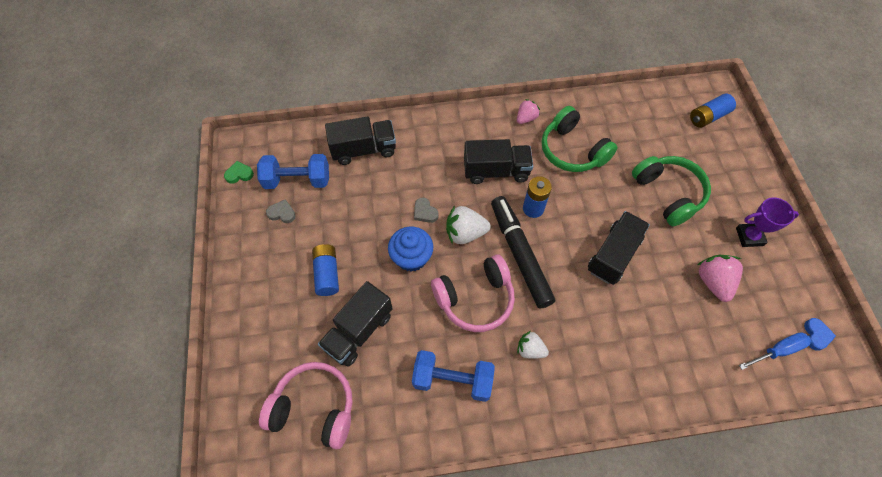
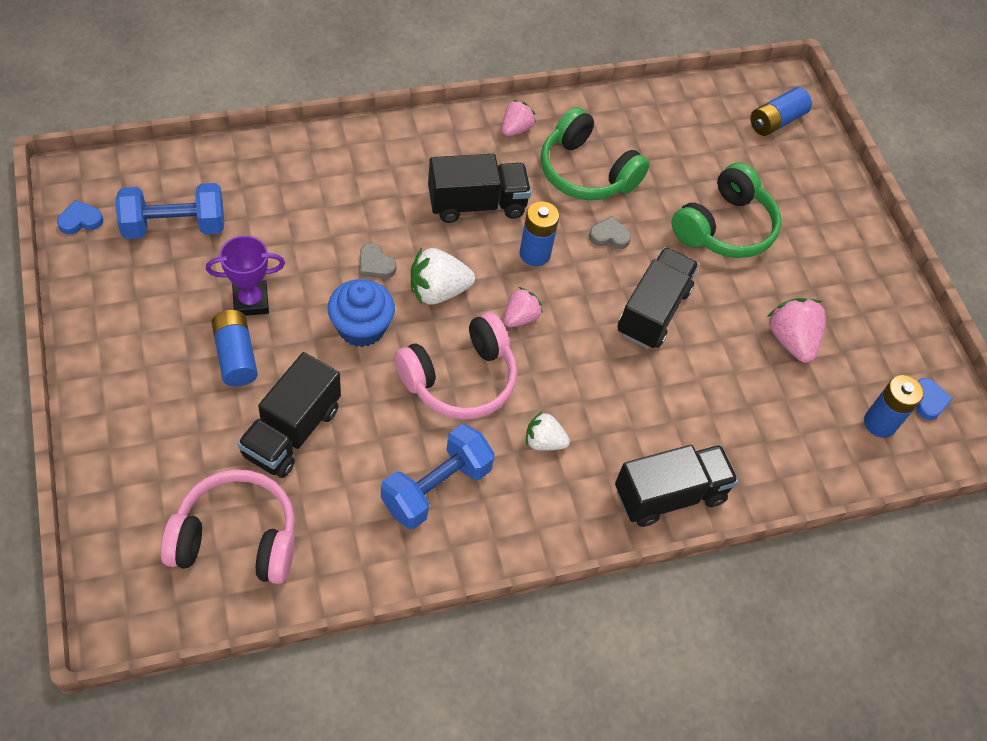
camera: 15 degrees left, 5 degrees down
green heart [224,161,254,184] -> blue heart [57,200,103,234]
grey heart [266,199,296,223] -> grey heart moved to [589,216,631,249]
black truck [325,116,396,165] -> black truck moved to [615,445,738,527]
blue dumbbell [412,350,495,402] -> blue dumbbell turned 45 degrees counterclockwise [381,424,495,529]
black marker [491,196,555,309] -> pink strawberry [504,287,543,327]
green headphones [632,156,711,226] -> green headphones turned 75 degrees clockwise [671,162,781,258]
purple trophy [736,197,799,247] -> purple trophy moved to [206,236,285,316]
blue screwdriver [739,332,811,370] -> blue battery [864,375,924,438]

